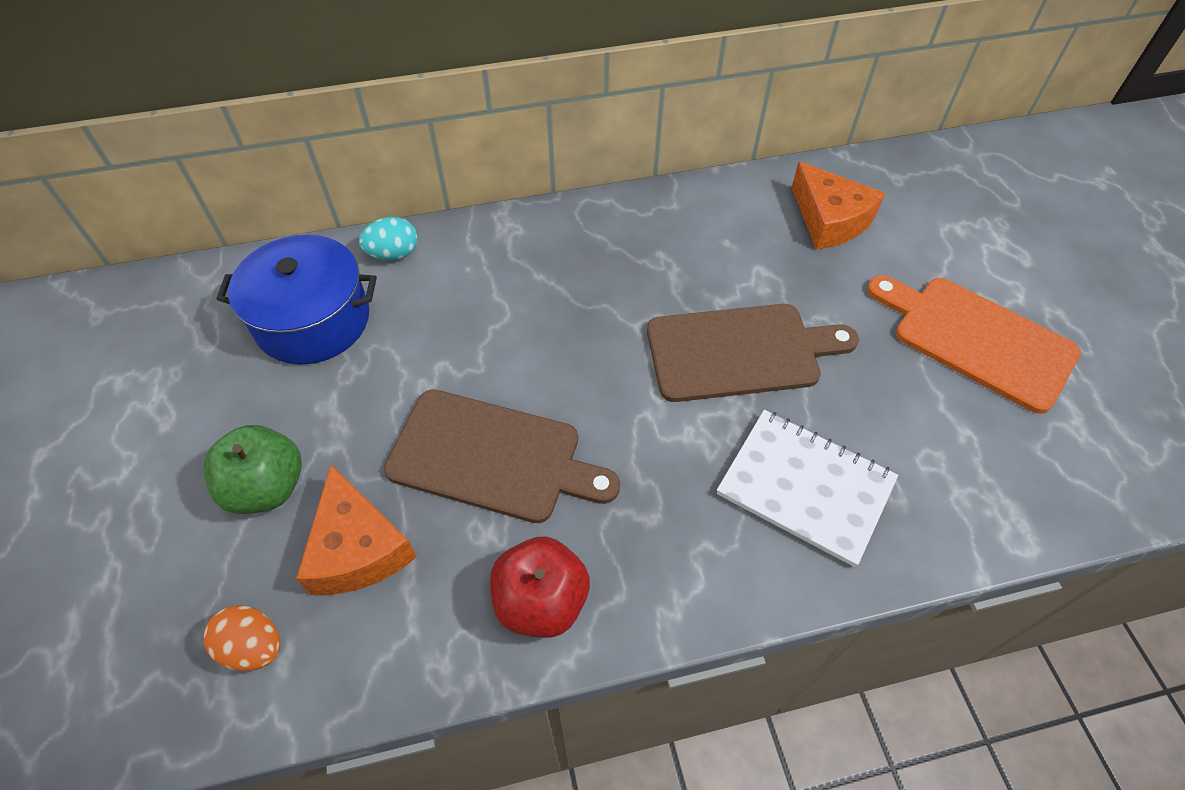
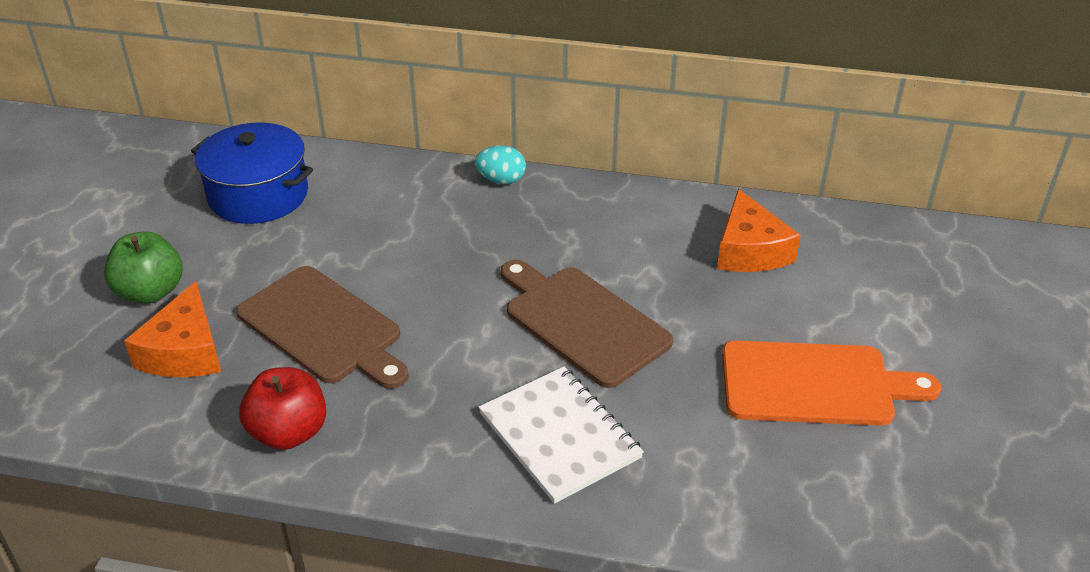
camera: 25 degrees right, 15 degrees down
orange egg [203,605,280,671] -> none
turquoise egg [359,217,417,260] -> turquoise egg moved to [475,145,526,184]
brown cutting board [647,304,859,402] -> brown cutting board turned 150 degrees counterclockwise [501,260,673,388]
orange cutting board [867,275,1081,414] -> orange cutting board turned 120 degrees clockwise [722,341,941,426]

